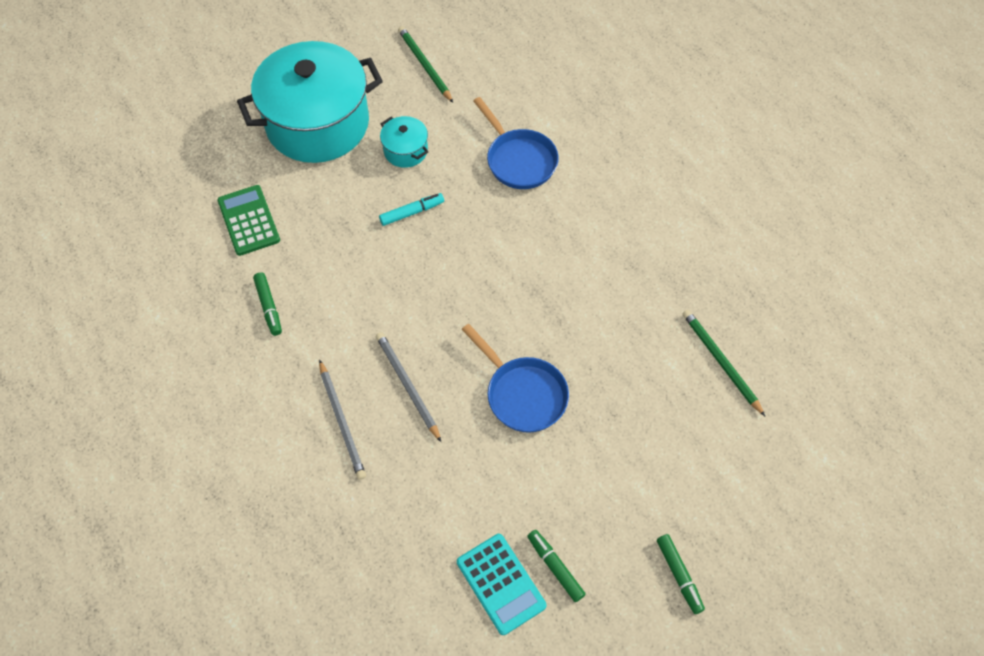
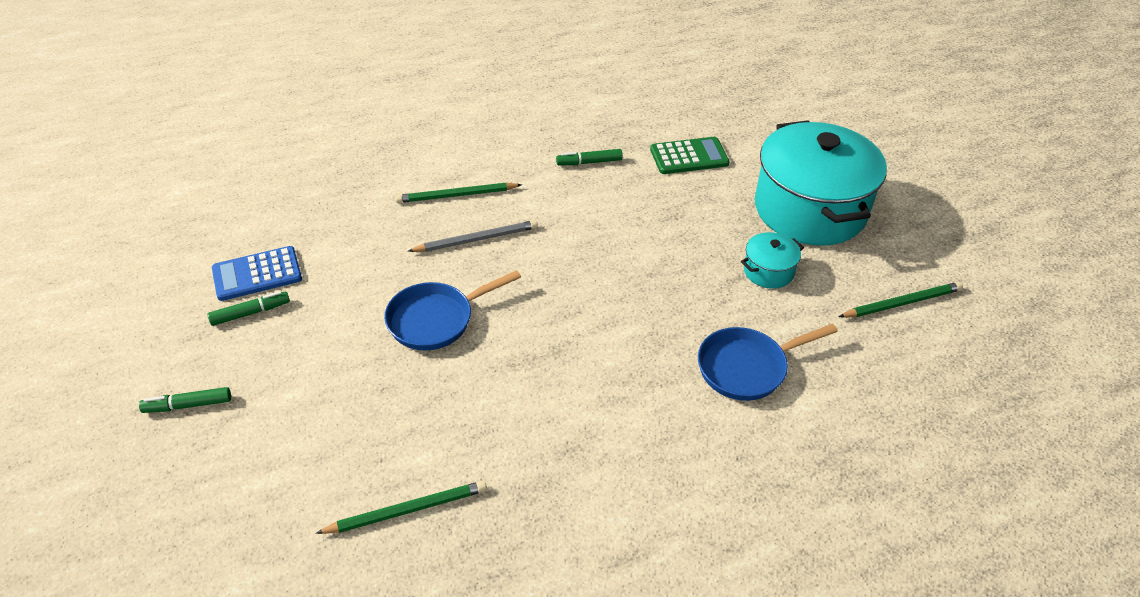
camera: 100 degrees right, 15 degrees down
grey pencil [319,360,366,480] -> green pencil [395,183,522,203]
turquoise marker [379,193,444,226] -> none
turquoise calculator [457,534,547,635] -> blue calculator [212,246,302,301]

